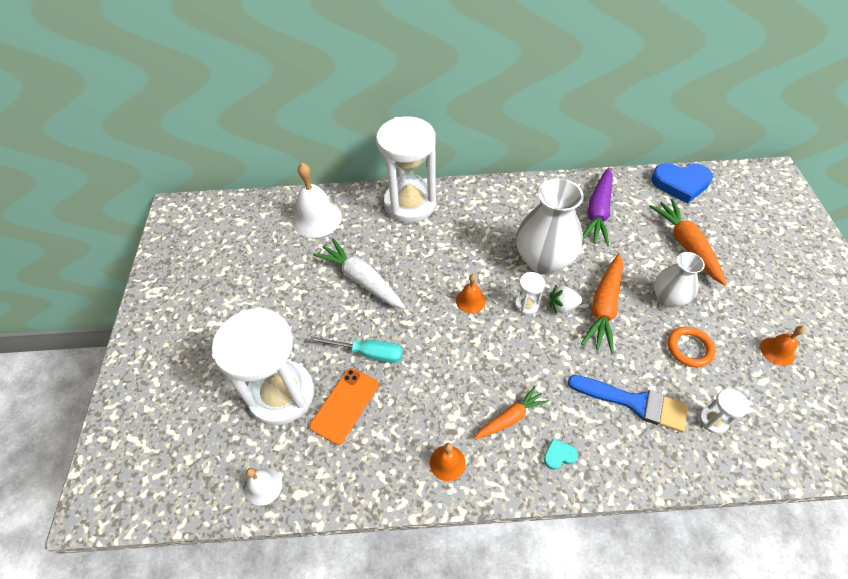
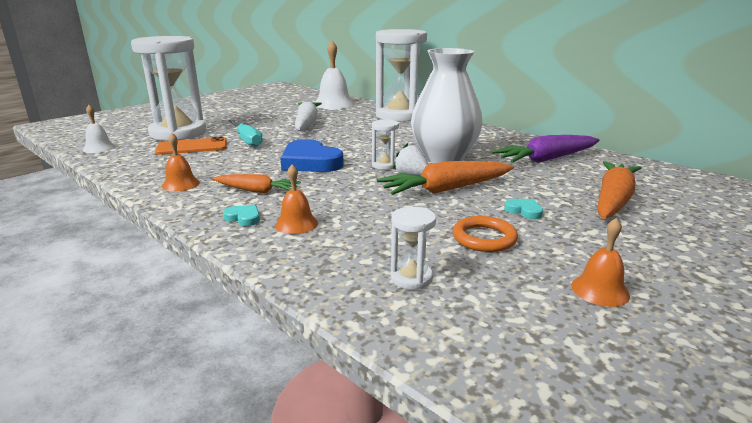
camera: 45 degrees right, 30 degrees down
orange bell [456,274,486,314] -> orange bell moved to [275,164,318,234]
blue brush [567,375,688,432] -> none
blue heart [651,163,713,204] -> blue heart moved to [280,139,344,172]
white vase [654,252,705,308] -> turquoise heart [504,199,543,219]

